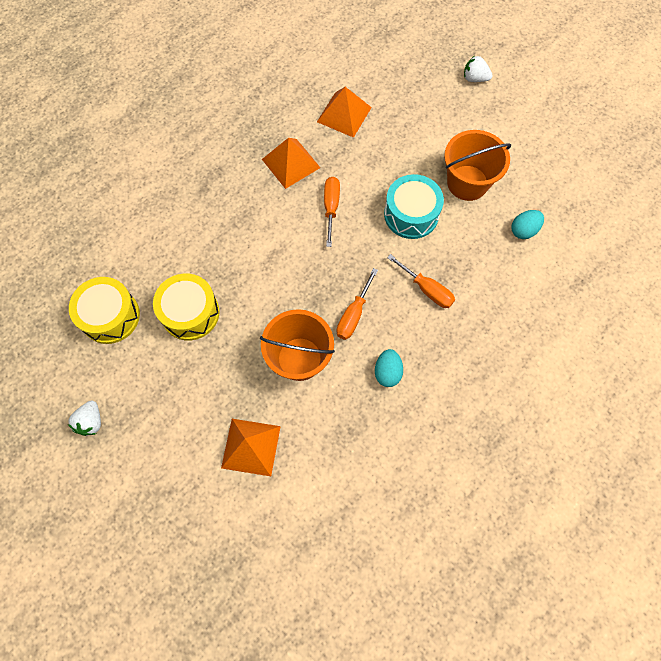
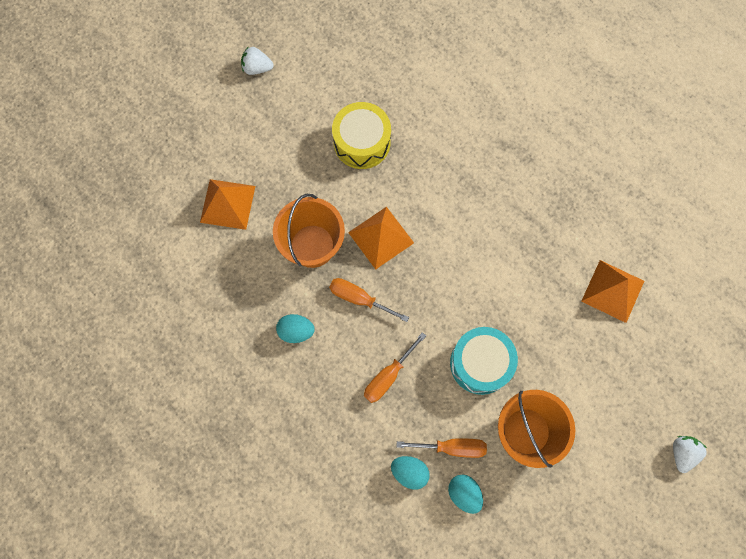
camera: 90 degrees right, 5 degrees up
yellow drum [69,277,140,344] -> none
orange pyramid [262,138,321,189] -> orange pyramid moved to [348,207,414,269]
orange screwdriver [324,177,340,247] -> orange screwdriver moved to [396,438,487,458]
none -> turquoise egg [391,456,430,490]

